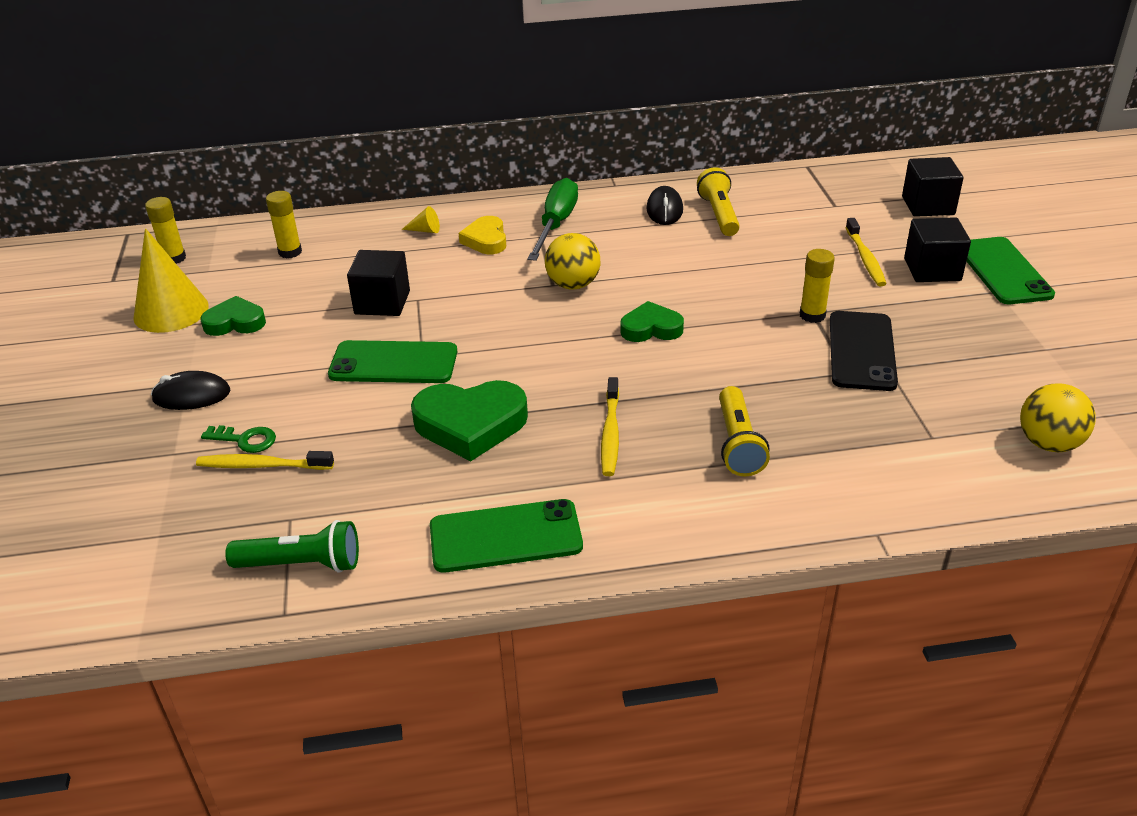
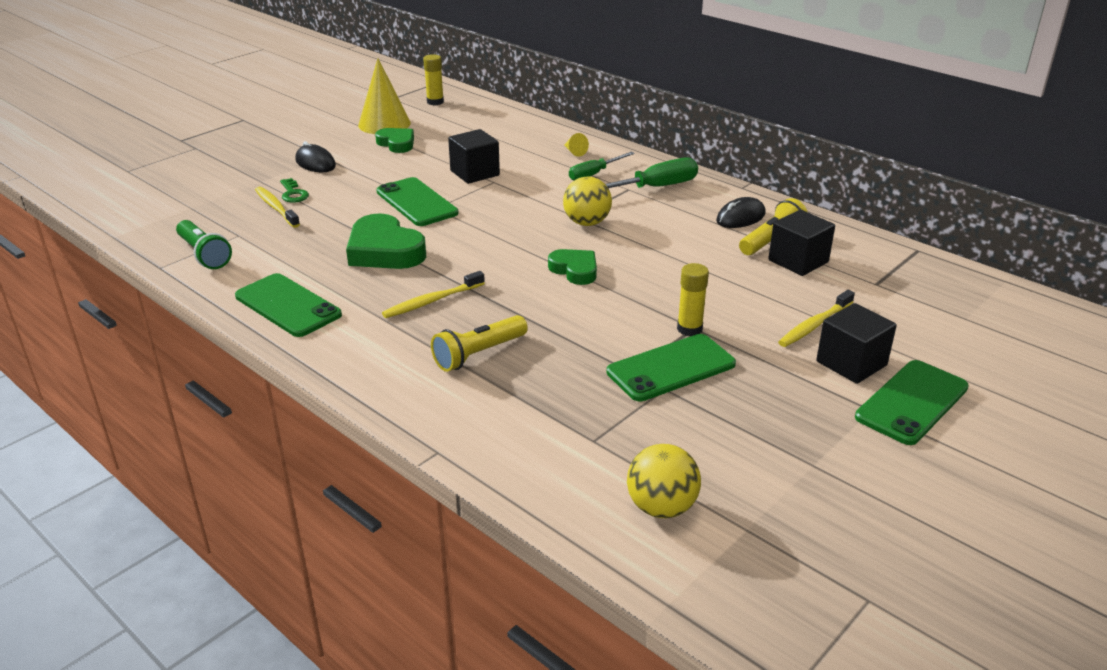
camera: 50 degrees right, 5 degrees down
yellow glue stick [266,191,302,258] -> none
yellow heart [459,216,506,254] -> green screwdriver [569,152,635,181]
black phone [830,311,898,391] -> green phone [606,334,736,401]
black cube [902,157,964,217] -> black cube moved to [768,210,835,276]

